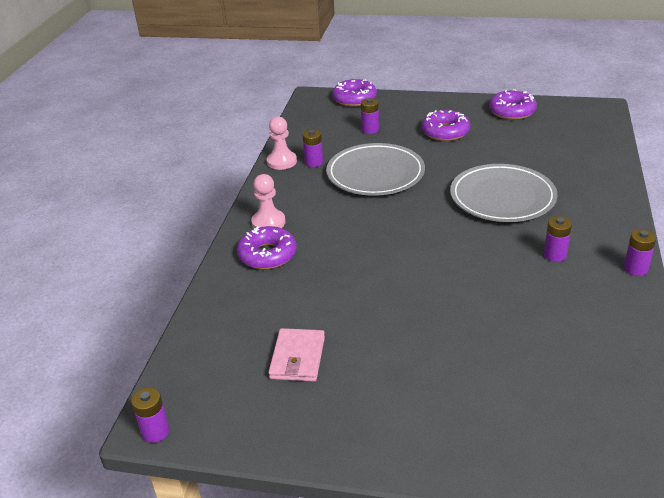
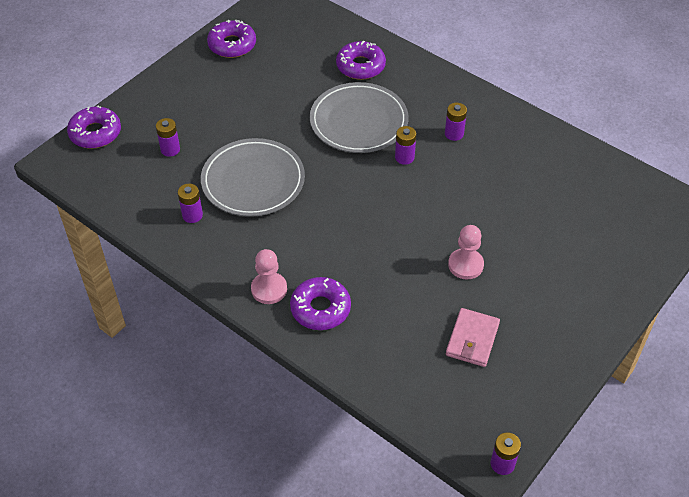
camera: 65 degrees left, 15 degrees up
pink pawn [267,116,297,170] -> pink pawn moved to [448,225,484,279]
pink wallet [268,328,325,382] -> pink wallet turned 75 degrees clockwise [446,308,500,367]
purple donut [422,110,471,141] -> purple donut moved to [336,41,386,80]
purple battery [624,229,656,276] -> purple battery moved to [395,126,416,165]

